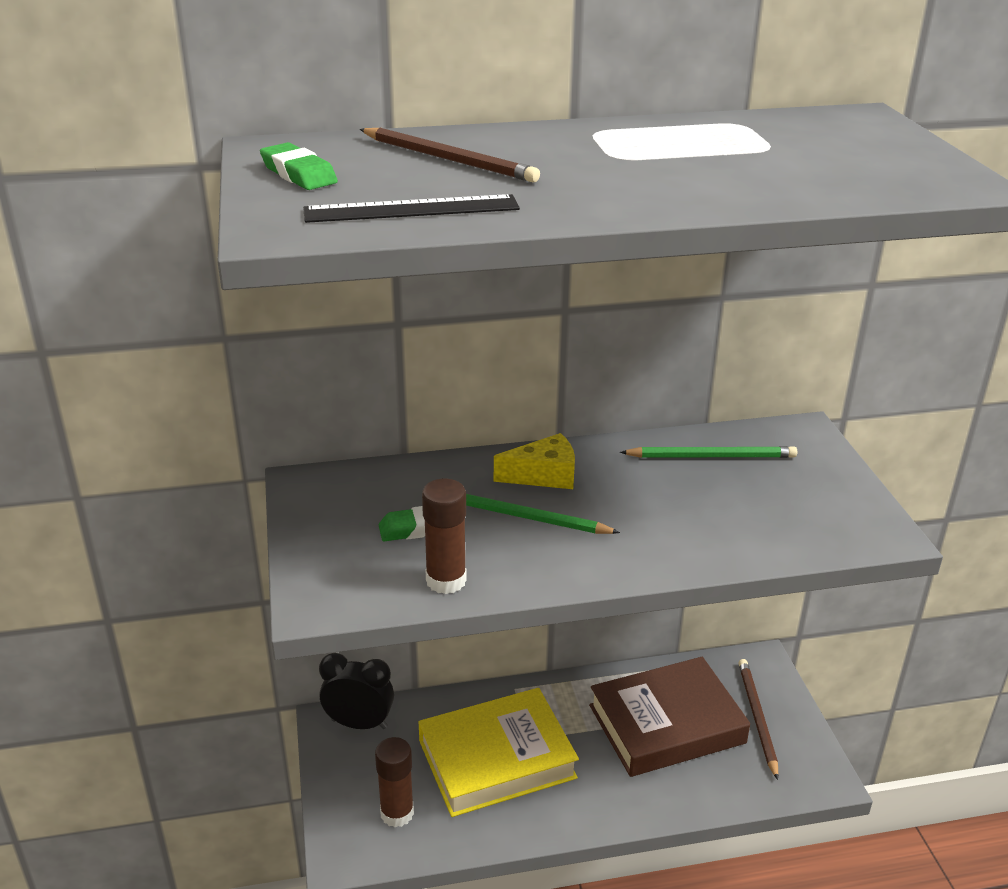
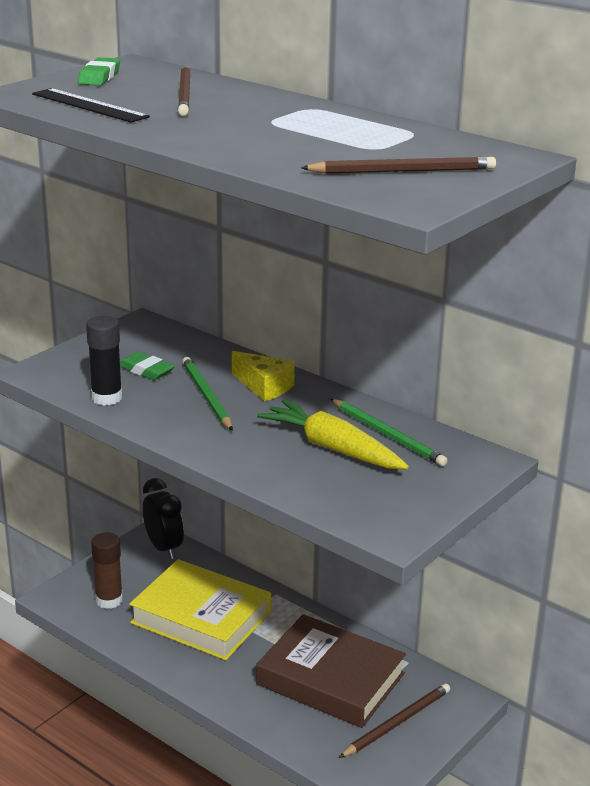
camera: 50 degrees right, 5 degrees down
brown glue stick [422,479,467,594] -> black glue stick [86,316,122,406]
none -> yellow carrot [257,400,409,469]
none -> brown pencil [301,157,496,174]

